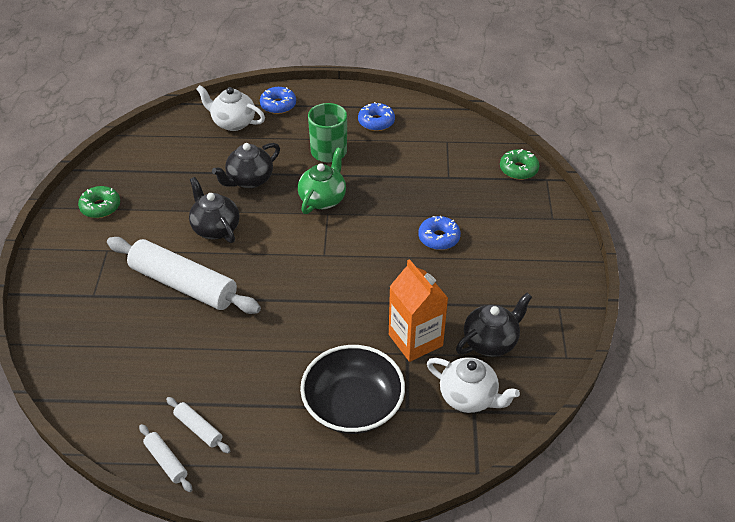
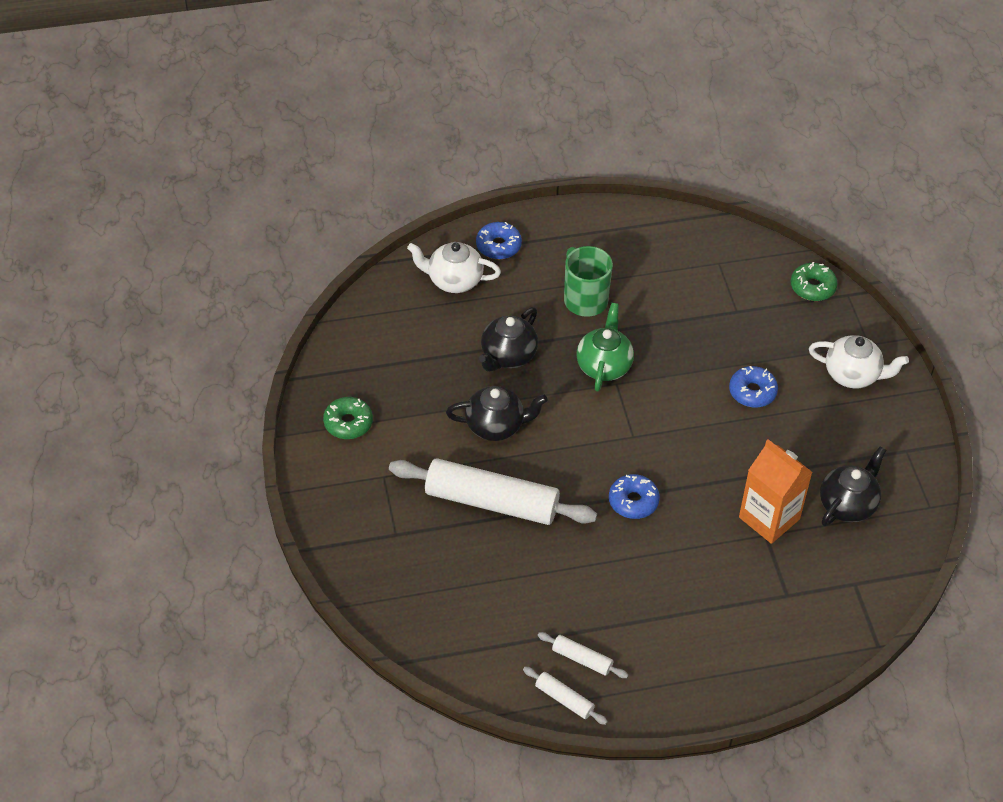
camera: 15 degrees left, 5 degrees up
black teapot [189,177,239,243] -> black teapot turned 135 degrees clockwise [446,386,548,441]
black bowl [300,345,405,434] -> none
blue donut [358,102,395,131] -> blue donut moved to [609,474,660,519]
white teapot [427,357,520,413] -> white teapot moved to [809,335,909,388]

